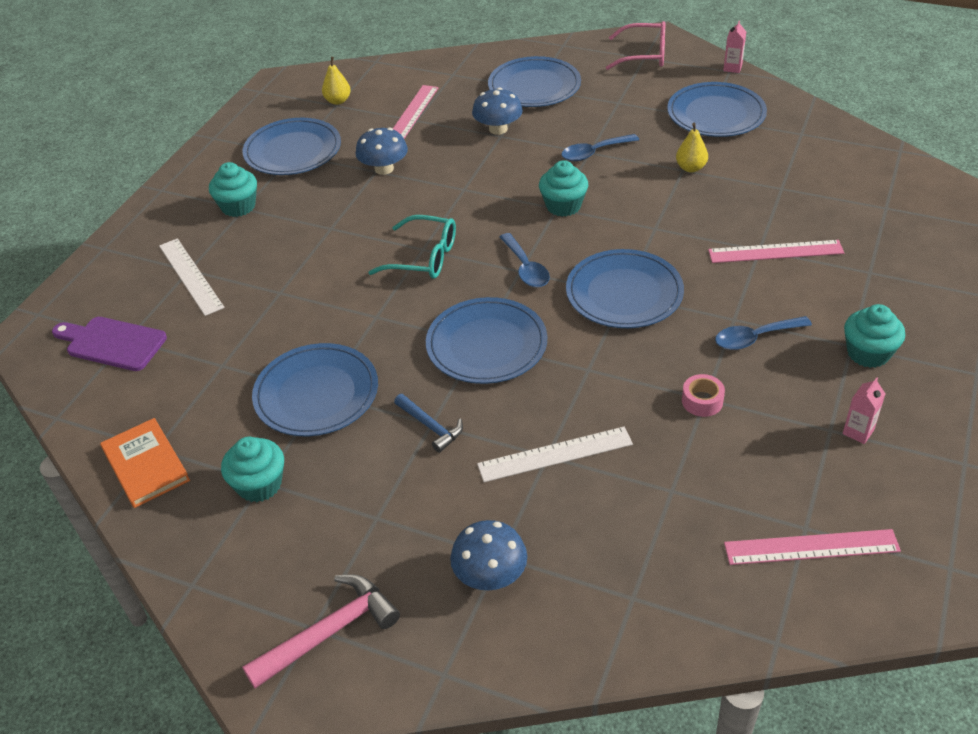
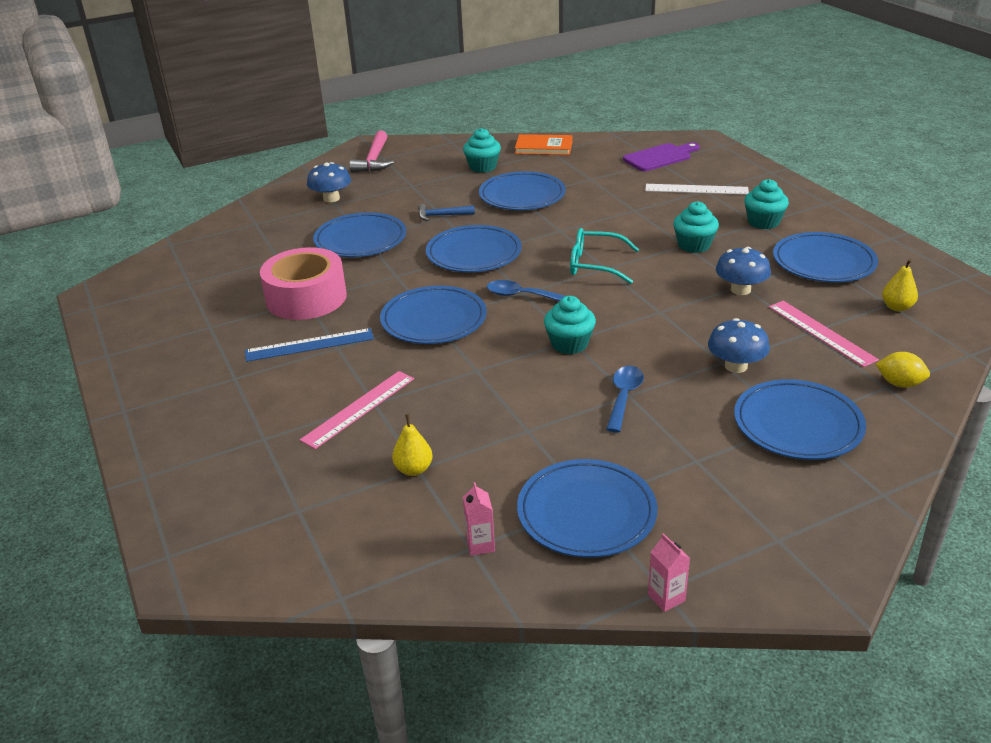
camera: 130 degrees right, 10 degrees down
turquoise glasses [368,215,456,279] -> turquoise glasses turned 45 degrees clockwise [570,228,639,284]
white ruler [477,427,633,482] -> blue plate [313,212,406,257]
pink glasses [606,21,665,70] -> none
yellow pear [676,123,708,172] -> yellow pear moved to [392,414,433,476]
pink tape [682,374,725,417] -> pink tape [260,247,347,320], size x2.50
blue spoon [715,316,812,350] -> blue ruler [245,328,374,362]
pink ruler [724,529,901,565] -> none
pink carton [843,378,885,444] -> pink carton moved to [463,482,495,556]
turquoise cupcake [844,304,905,368] -> turquoise cupcake moved to [673,201,719,253]
none -> yellow lemon [876,352,930,388]

